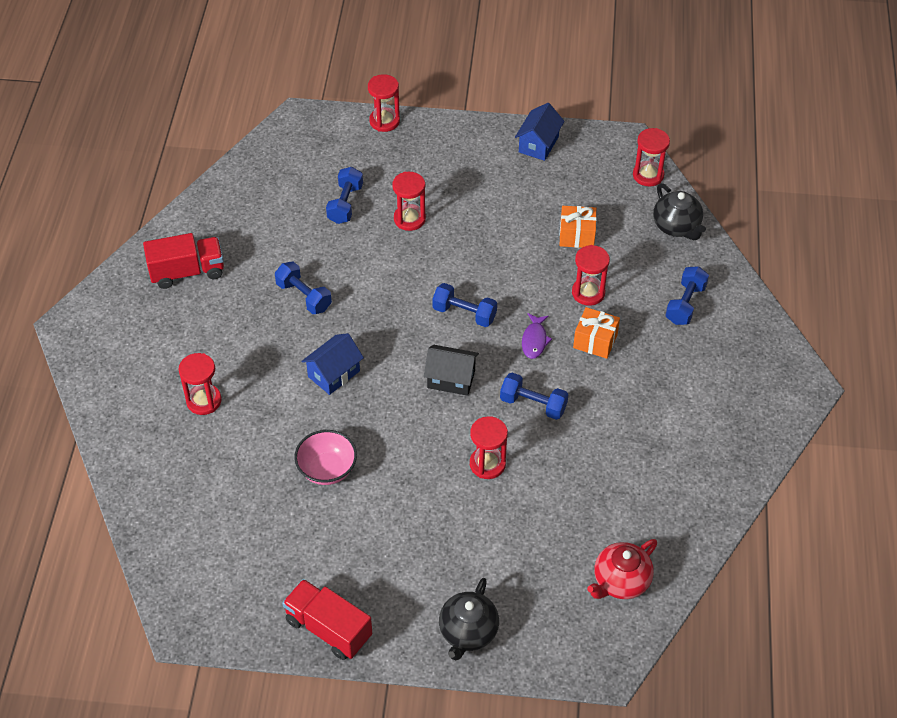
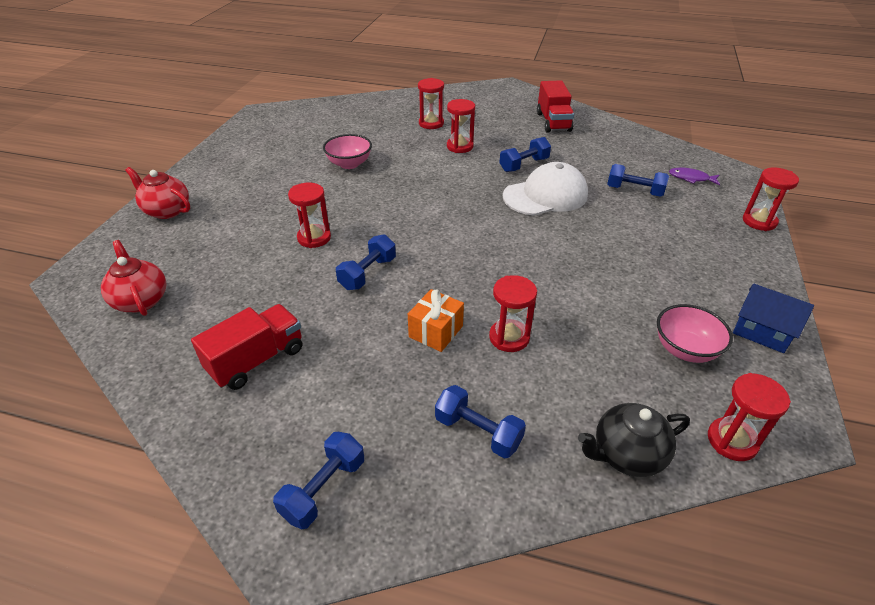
camera: 100 degrees right, 10 degrees down
red truck [282,579,372,660] -> red truck moved to [191,304,302,390]
blue house [301,333,364,395] -> none
red hourglass [392,172,426,231] -> red hourglass moved to [447,99,475,153]
black house [424,345,479,396] -> none
blue dumbbell [432,283,497,327] -> blue dumbbell moved to [273,432,364,529]
black teapot [439,578,499,660] -> red teapot [125,167,190,219]
purple fish [522,313,552,359] -> purple fish moved to [669,168,720,185]
orange gift [559,206,597,248] -> none
none -> white cap [503,162,588,216]
none -> pink bowl [657,304,733,363]

